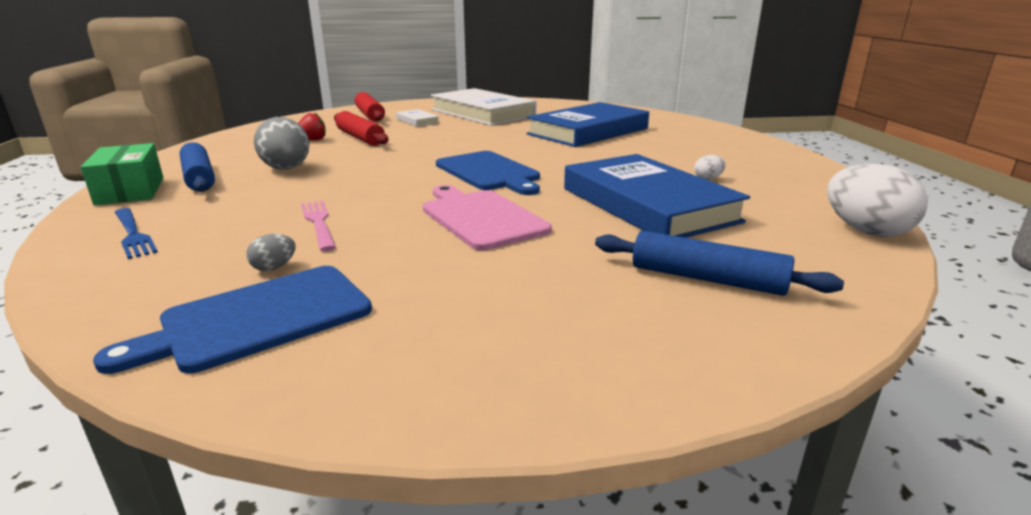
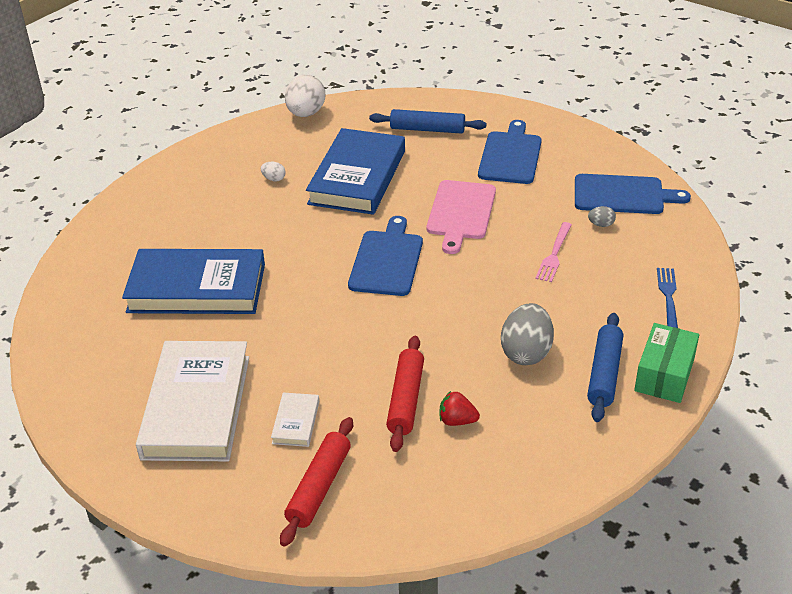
camera: 135 degrees left, 15 degrees up
blue rolling pin [595,231,844,296] -> blue rolling pin turned 60 degrees counterclockwise [369,109,486,134]
none -> blue cutting board [478,120,542,184]

